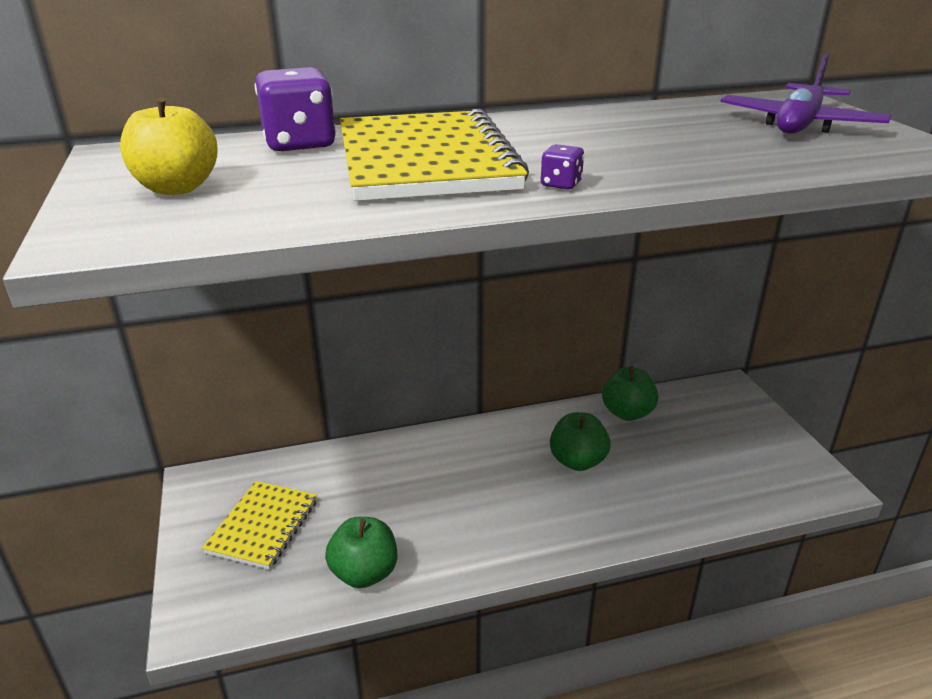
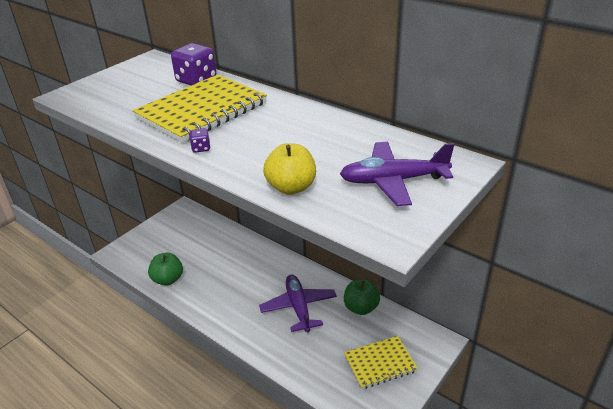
camera: 55 degrees right, 5 degrees up
yellow apple [120,97,218,195] -> yellow apple moved to [263,143,316,195]
yellow notebook [202,481,317,570] -> yellow notebook moved to [344,336,418,389]
green apple [550,412,611,471] -> purple plane [259,274,337,332]

